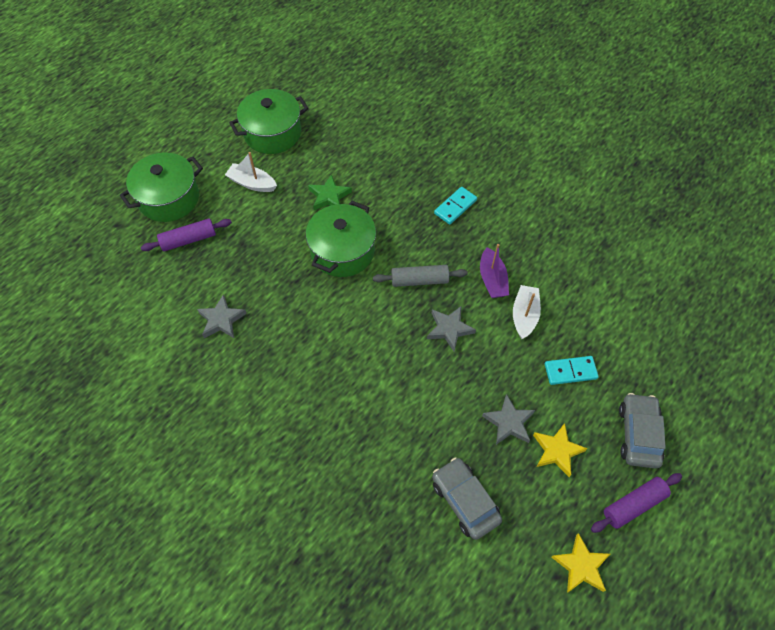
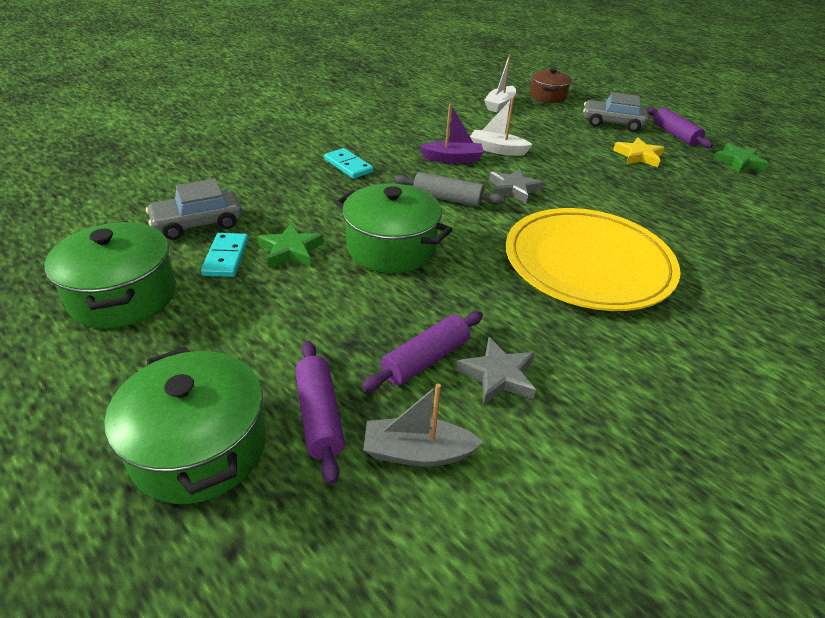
camera: 85 degrees left, 20 degrees down
white boat [225,152,277,192] -> white boat moved to [484,55,516,112]
grey rolling pin [373,265,467,287] -> grey rolling pin turned 75 degrees counterclockwise [394,172,505,207]
grey car [432,457,502,540] -> grey car moved to [146,179,242,240]
grey star [482,394,535,445] -> none
turquoise domino [545,356,599,385] -> turquoise domino moved to [201,233,249,277]
yellow star [551,533,610,593] -> green star [713,143,769,173]
none -> purple rolling pin [362,311,483,392]
none -> grey boat [363,384,483,467]
none -> yellow plate [506,208,681,311]
none -> brown pot [530,68,572,103]

